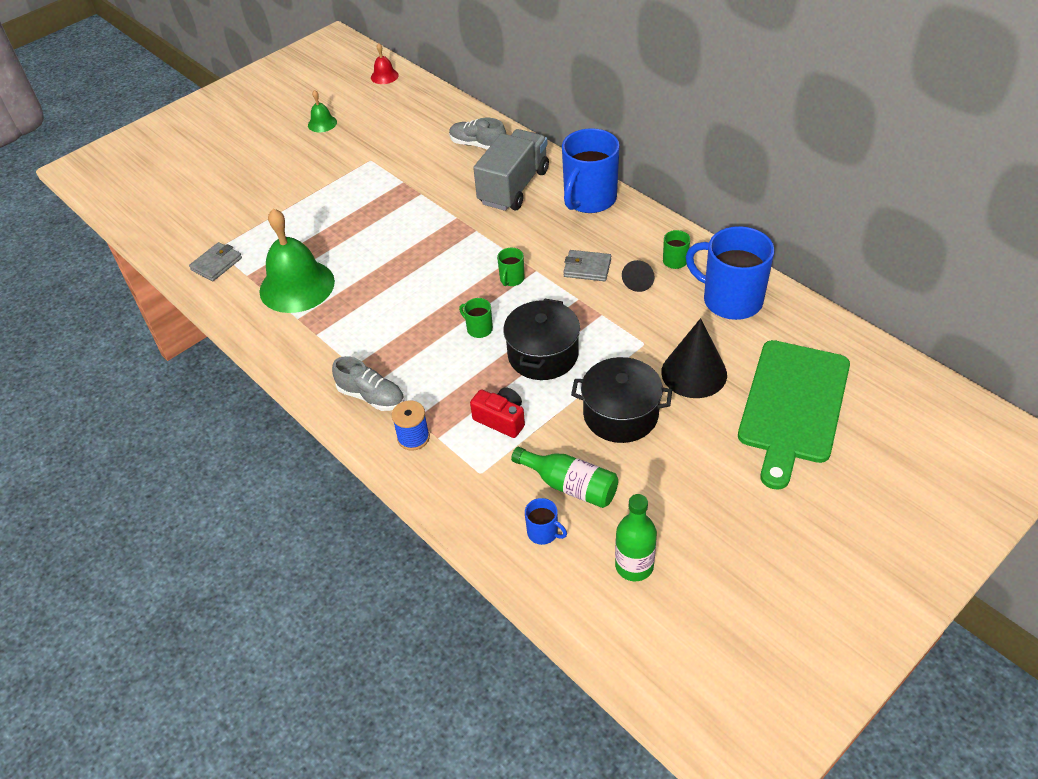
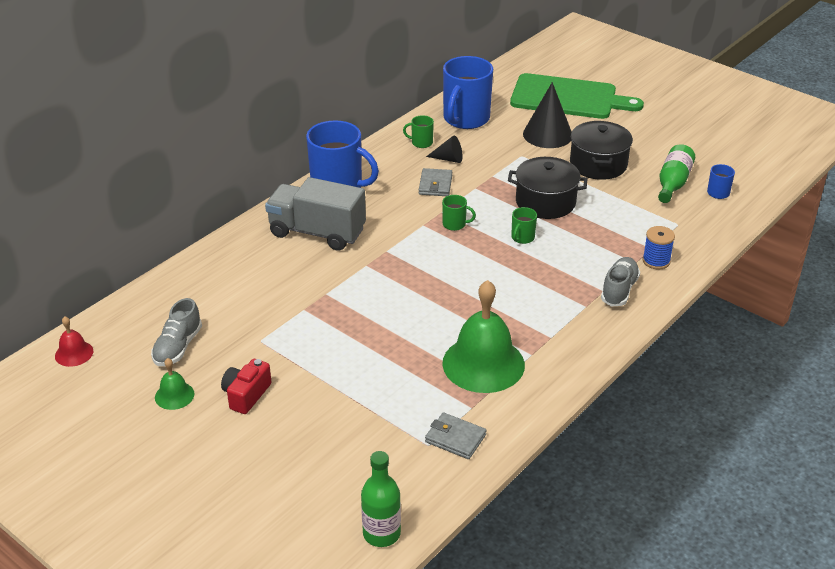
camera: 100 degrees left, 10 degrees down
grey shoe [449,118,506,150] -> grey shoe moved to [151,298,202,366]
red camera [470,387,525,438] -> red camera moved to [221,359,271,414]
green bottle [615,494,657,581] -> green bottle moved to [361,451,401,547]

